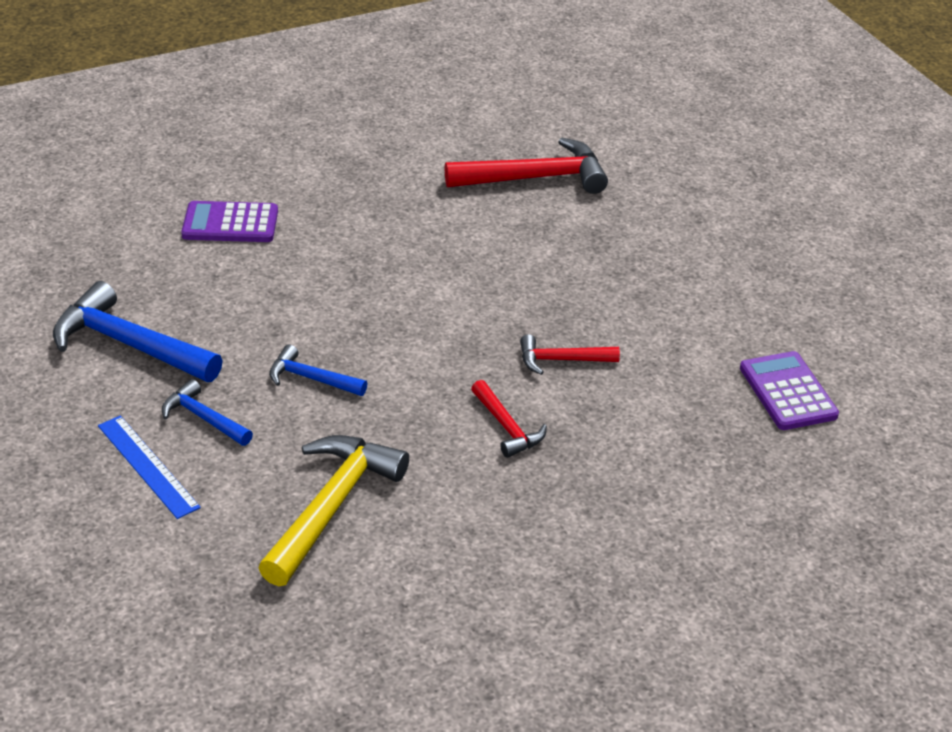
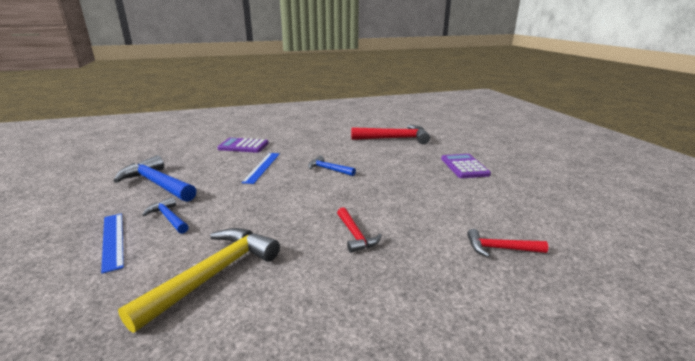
camera: 10 degrees right, 15 degrees down
blue hammer [269,344,368,396] -> blue hammer moved to [308,156,356,176]
red hammer [520,334,620,375] -> red hammer moved to [467,229,548,257]
purple calculator [740,351,839,430] -> purple calculator moved to [441,154,491,178]
none -> blue ruler [241,153,280,184]

